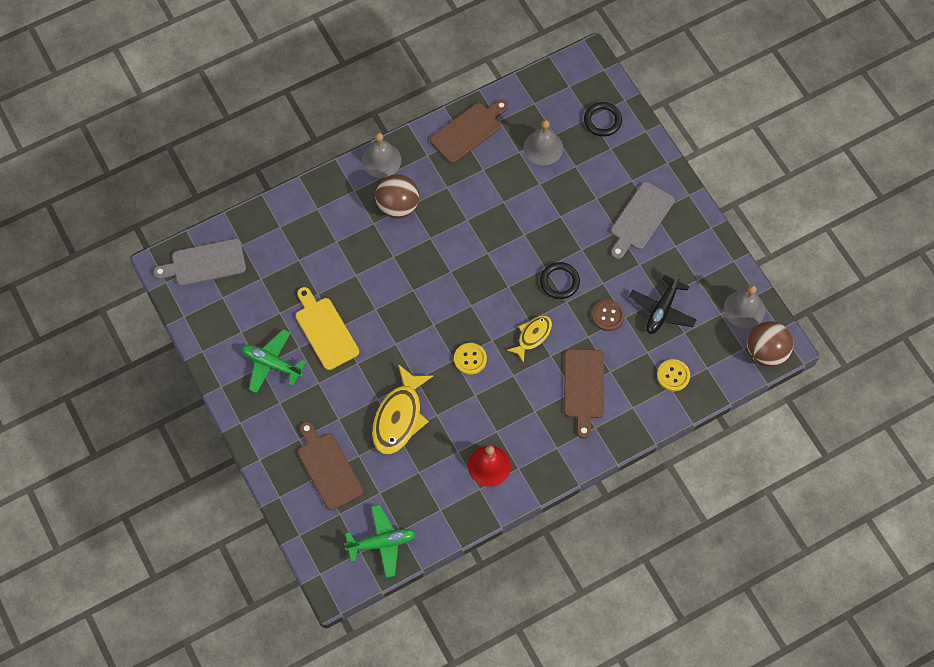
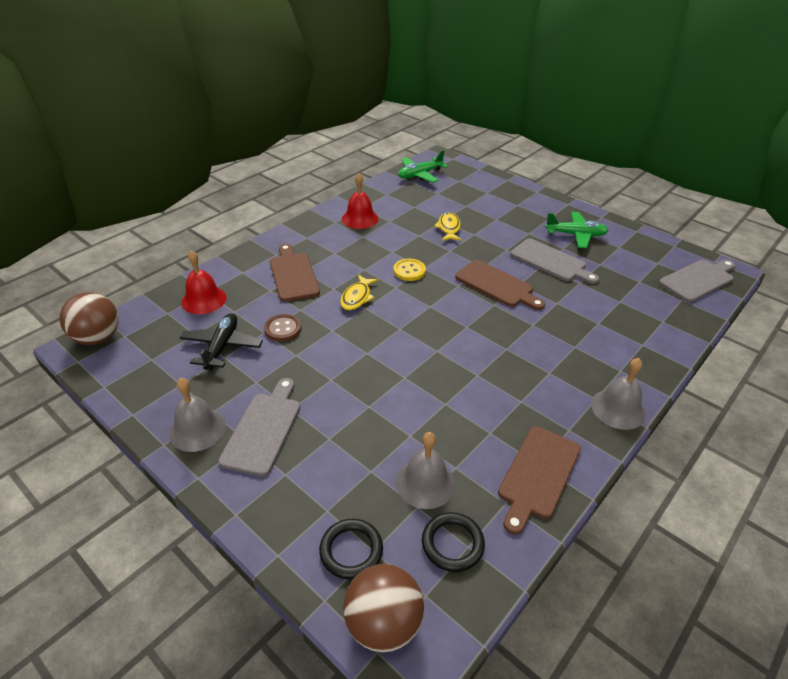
camera: 160 degrees right, 25 degrees down
yellow cutting board [296,287,359,370] -> grey cutting board [511,239,599,284]
brown cutting board [298,421,363,510] -> brown cutting board moved to [455,260,545,310]
yellow fish [372,364,433,455] -> yellow fish [434,212,462,241], size x0.59
brown ball [375,174,419,219] -> brown ball moved to [343,564,424,652]
black ring [540,262,580,299] -> black ring moved to [422,512,485,572]
yellow button [657,359,690,391] -> red bell [181,250,227,314]
grey bell [724,285,765,329] -> grey bell moved to [169,378,226,452]

